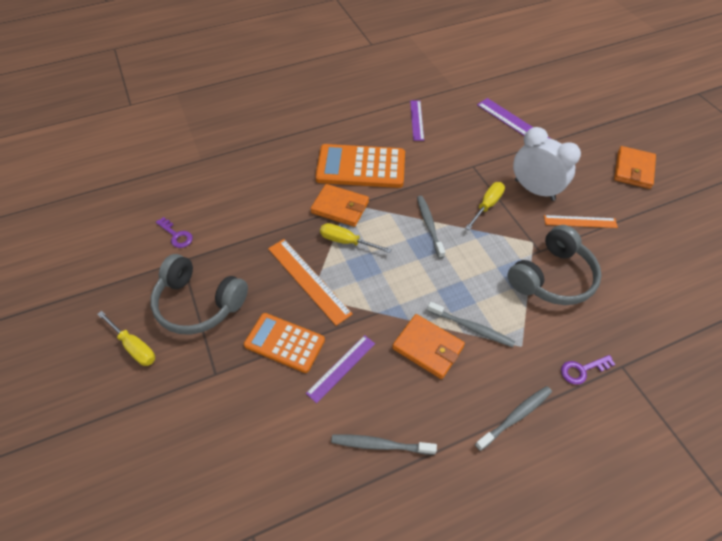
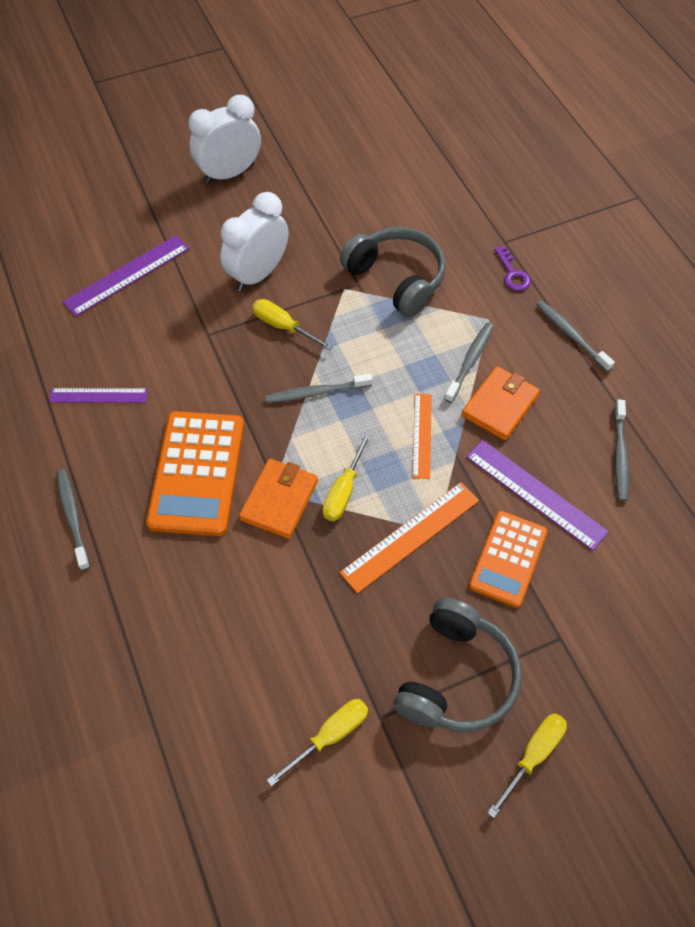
camera: 90 degrees left, 5 degrees up
purple key [156,217,193,248] -> yellow screwdriver [267,699,368,787]
purple ruler [306,335,375,403] -> purple ruler [466,440,609,551], size x1.52
orange ruler [544,215,618,228] -> orange ruler moved to [412,393,432,479]
orange wallet [614,146,656,189] -> white clock [188,95,261,184]
none -> grey toothbrush [57,469,90,570]

